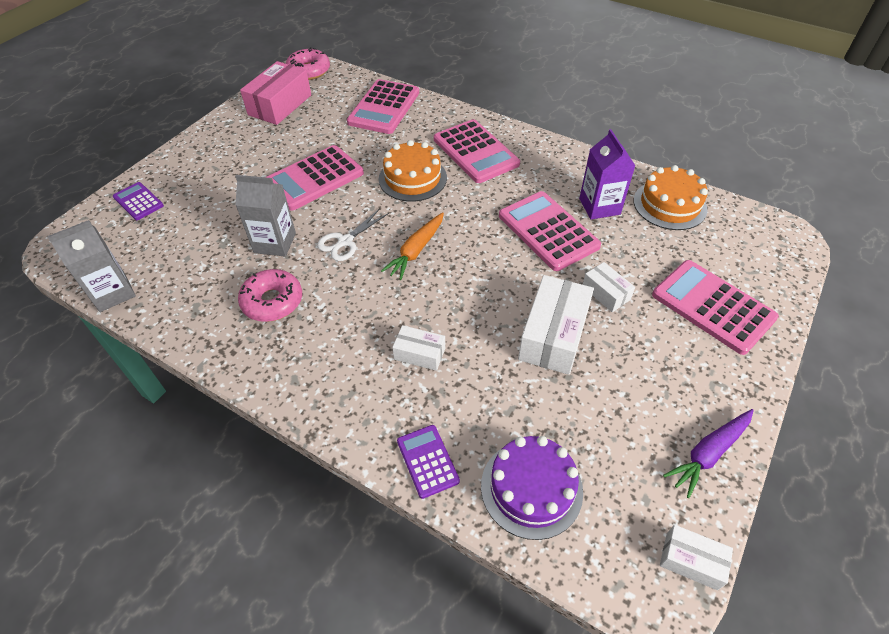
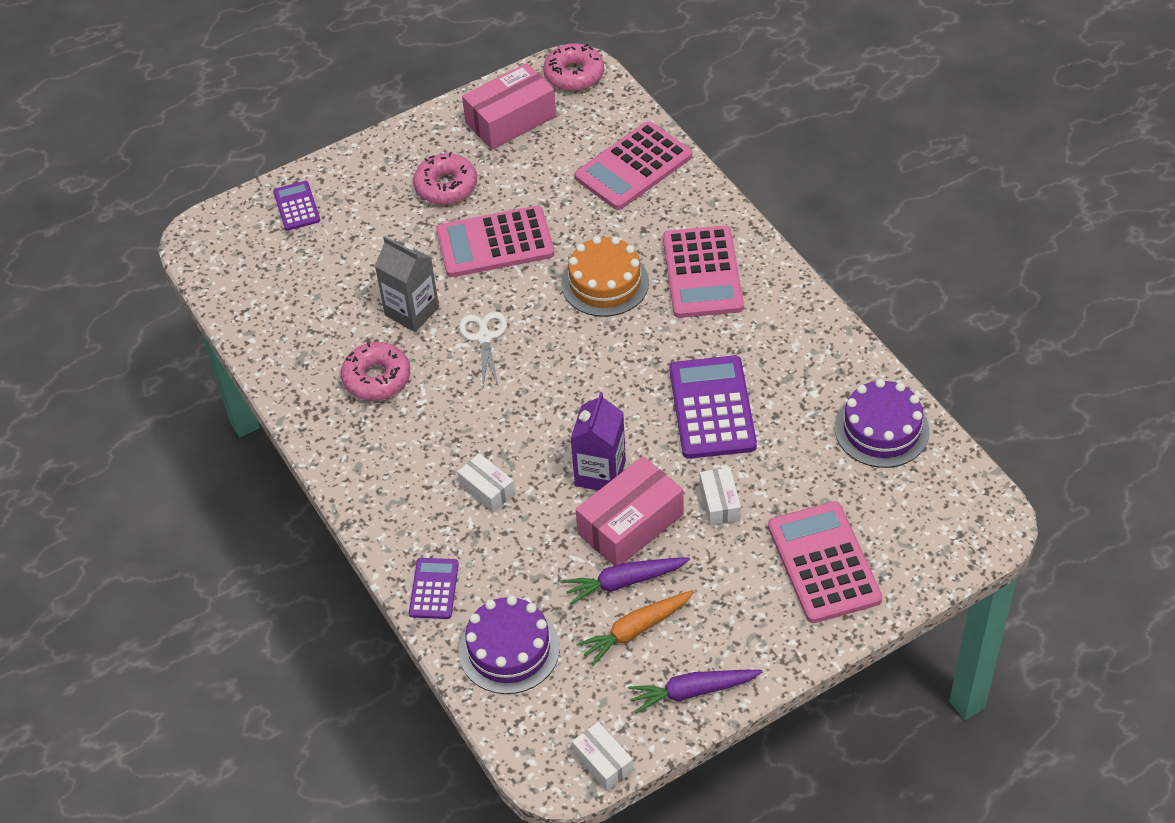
camera: 30 degrees right, 0 degrees up
grey carton [47,220,136,312] -> none
white scissors [317,208,389,261] -> white scissors turned 105 degrees clockwise [459,311,507,387]
orange carrot [381,212,444,280] -> orange carrot moved to [577,590,694,666]
pink calculator [499,191,601,271] -> purple calculator [669,355,757,459]
white box [518,275,594,375] -> pink box [576,456,684,566]
purple carton [579,129,636,219] -> purple carton moved to [571,392,626,490]
orange cake [634,165,708,230] -> purple cake [835,379,929,468]
none -> pink donut [413,152,477,205]
none -> purple carrot [562,557,690,605]

